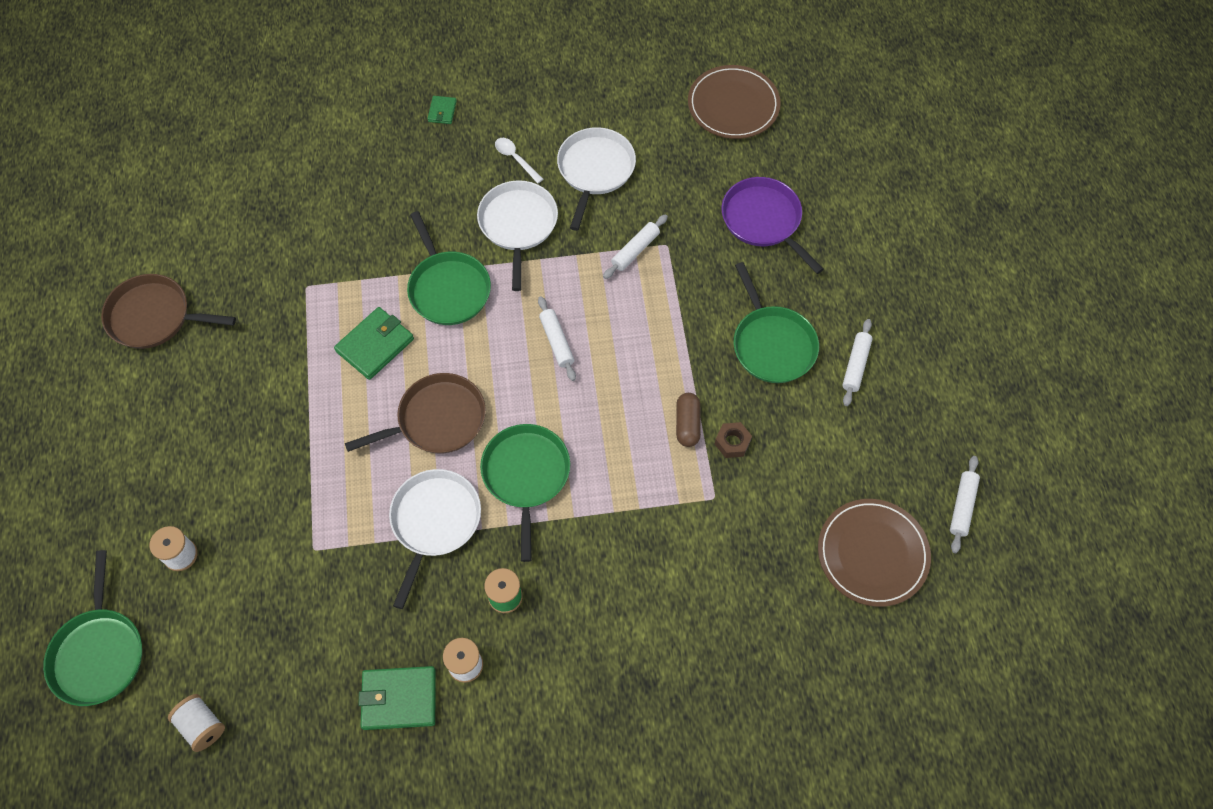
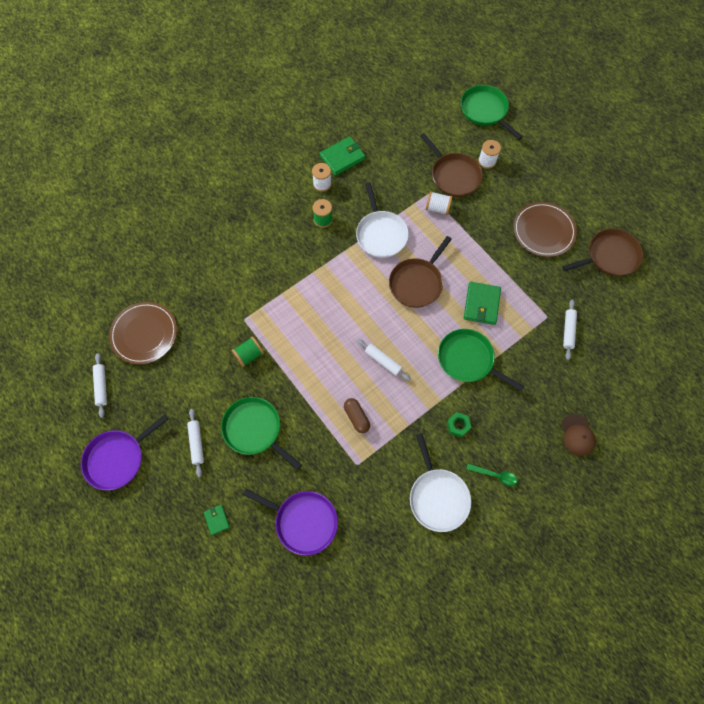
camera: 150 degrees right, 5 degrees up
white spool [168,694,225,752] -> white spool moved to [426,191,452,215]
green wallet [428,96,457,124] -> green wallet moved to [204,505,230,535]
white pan [477,180,558,291] -> green nut [447,412,471,437]
green pan [480,424,570,562] -> none
white spoon [495,138,543,184] -> green spoon [466,464,517,486]
white rolling pin [603,214,668,279] -> white rolling pin moved to [563,299,577,360]
brown capsule [676,393,701,447] -> brown capsule moved to [344,398,370,433]
brown plate [688,65,781,139] -> brown plate moved to [513,202,577,257]
brown nut [715,422,752,458] -> green spool [232,337,264,367]
none -> purple pan [81,415,168,490]
none -> brown pan [420,133,483,197]
none -> brown cap [562,414,596,456]

